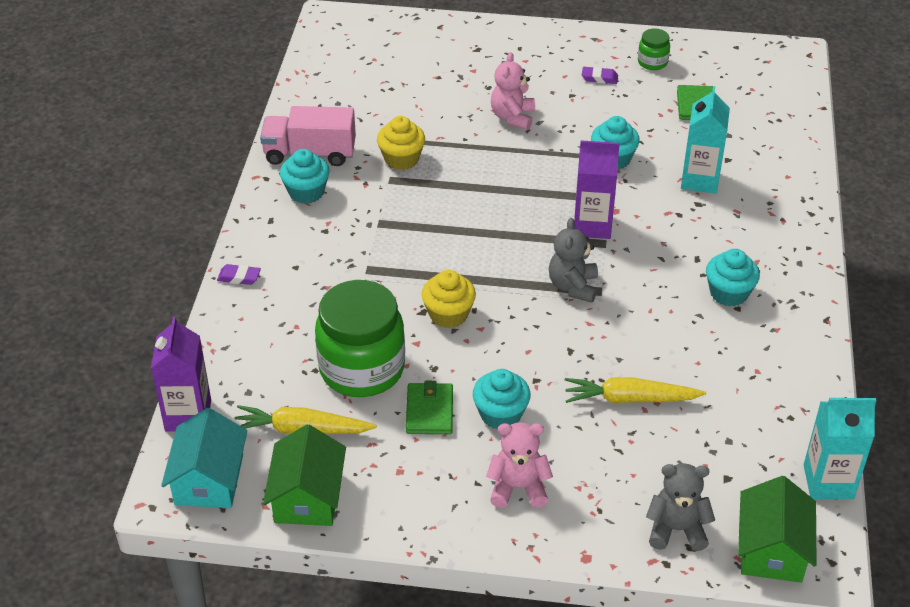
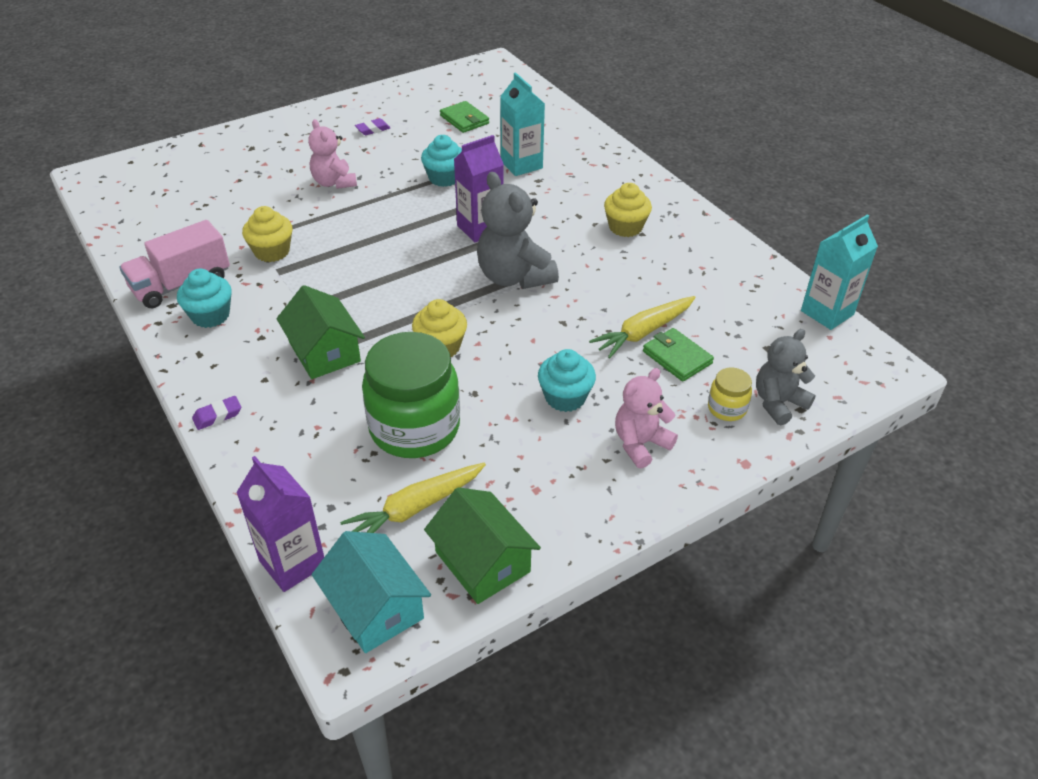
camera: 40 degrees left, 0 degrees up
green wallet [406,381,453,434] -> green wallet moved to [643,328,714,382]
grey teddy bear [549,218,598,303] -> grey teddy bear [477,172,559,289], size x1.54
green jar [638,29,670,70] -> none
turquoise cupcake [706,249,760,306] -> yellow cupcake [604,183,652,237]
green house [738,476,817,583] -> green house moved to [276,285,365,379]
none -> yellow jar [708,367,752,421]

